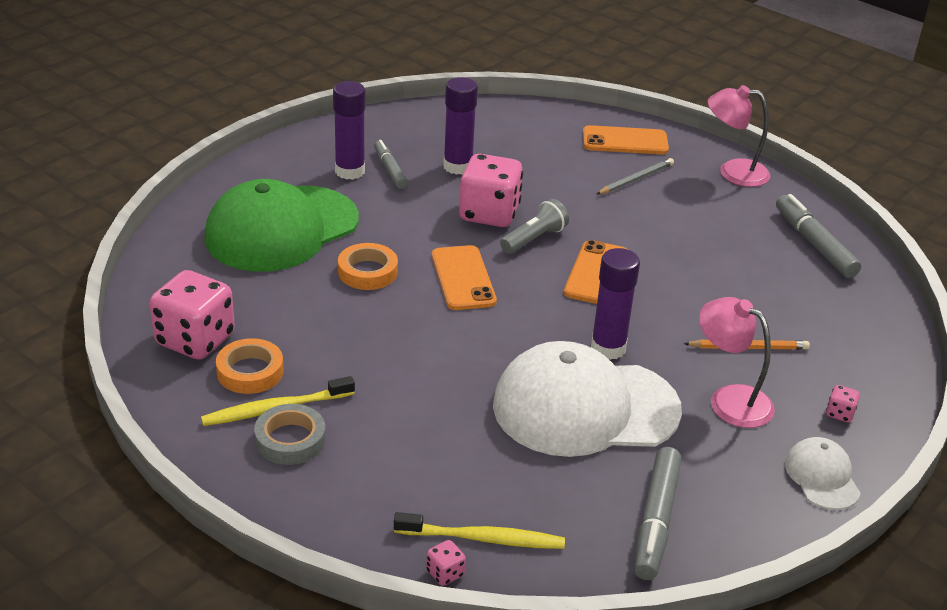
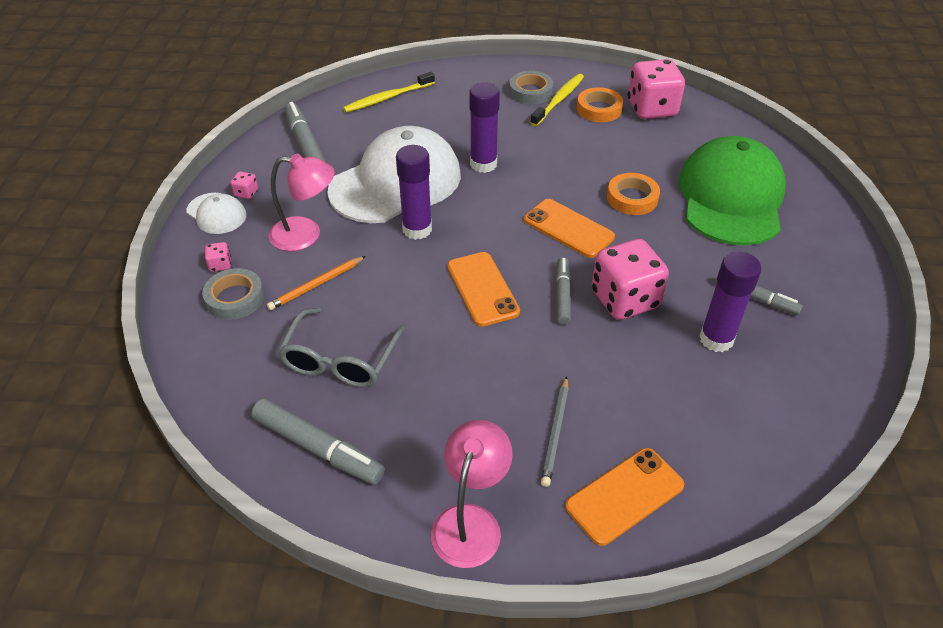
camera: 145 degrees right, 10 degrees up
purple glue stick [333,81,365,180] -> purple glue stick moved to [469,82,500,173]
pink dice [426,540,466,586] -> pink dice moved to [230,171,258,199]
grey flashlight [500,199,569,254] -> grey marker [556,257,571,325]
pink lamp [708,85,770,187] -> pink lamp turned 45 degrees counterclockwise [431,420,513,568]
none -> grey tape [202,268,264,320]
none -> grey glasses [278,308,405,387]

